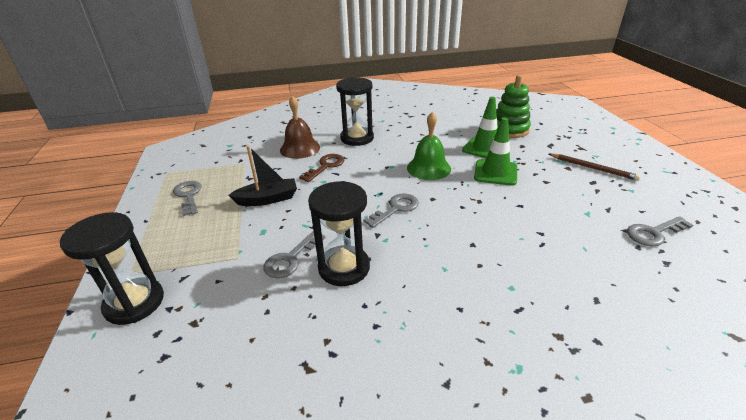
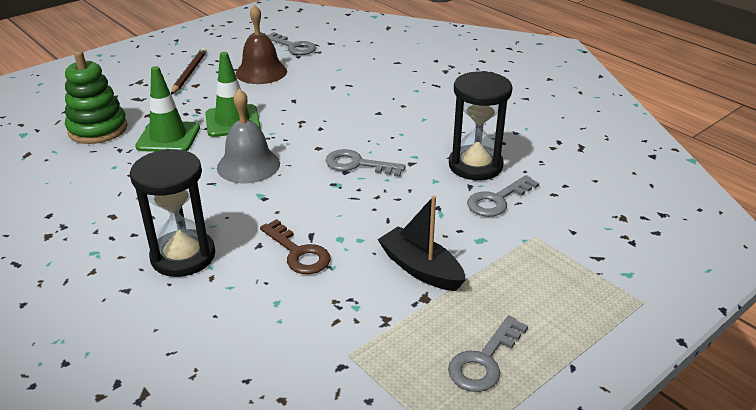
camera: 120 degrees left, 0 degrees up
black hourglass [60,212,164,325] -> none
grey key [263,231,325,278] -> grey key turned 135 degrees clockwise [467,175,539,217]
brown bell [280,96,320,159] -> brown bell moved to [236,5,287,84]
brown key [299,154,344,182] -> brown key turned 135 degrees counterclockwise [260,219,330,274]
green bell [407,112,451,180] -> grey bell [217,89,280,184]

